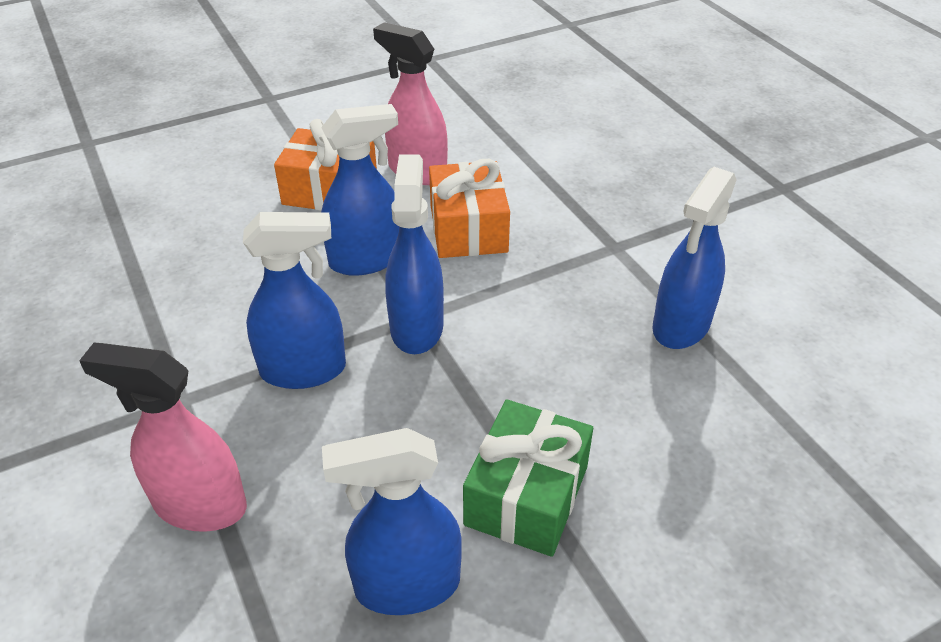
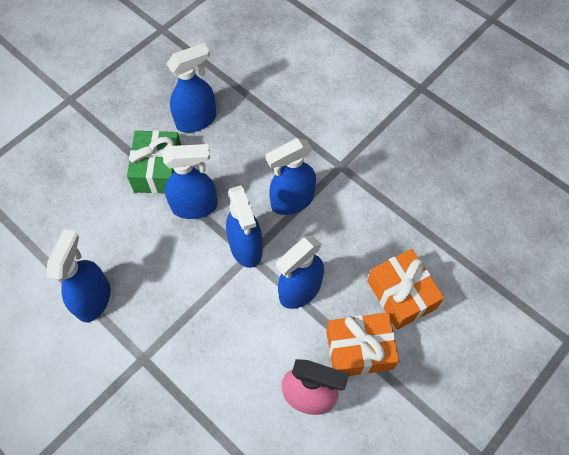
camera: 160 degrees right, 20 degrees up
pink spray bottle [79,343,247,532] -> none
orange gift [429,159,510,258] -> orange gift moved to [367,249,444,330]
none -> blue spray bottle [163,144,218,219]

